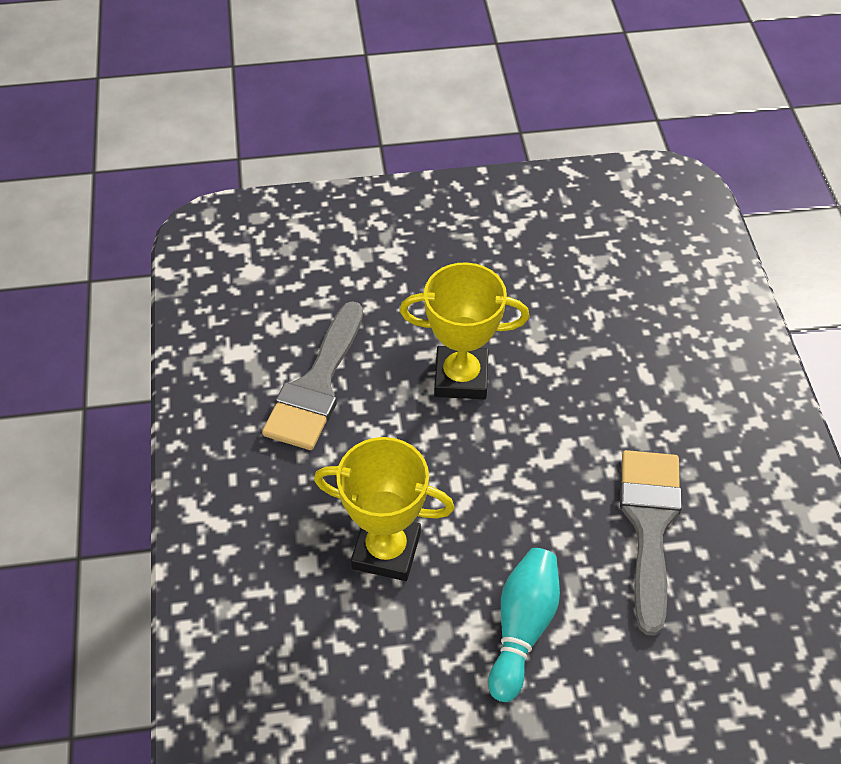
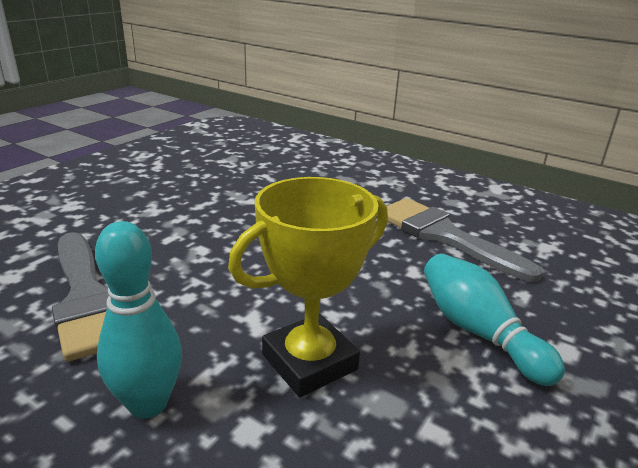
camera: 50 degrees left, 25 degrees down
yellow trophy [400,262,529,399] -> none
none -> turquoise bowling pin [95,221,182,418]

